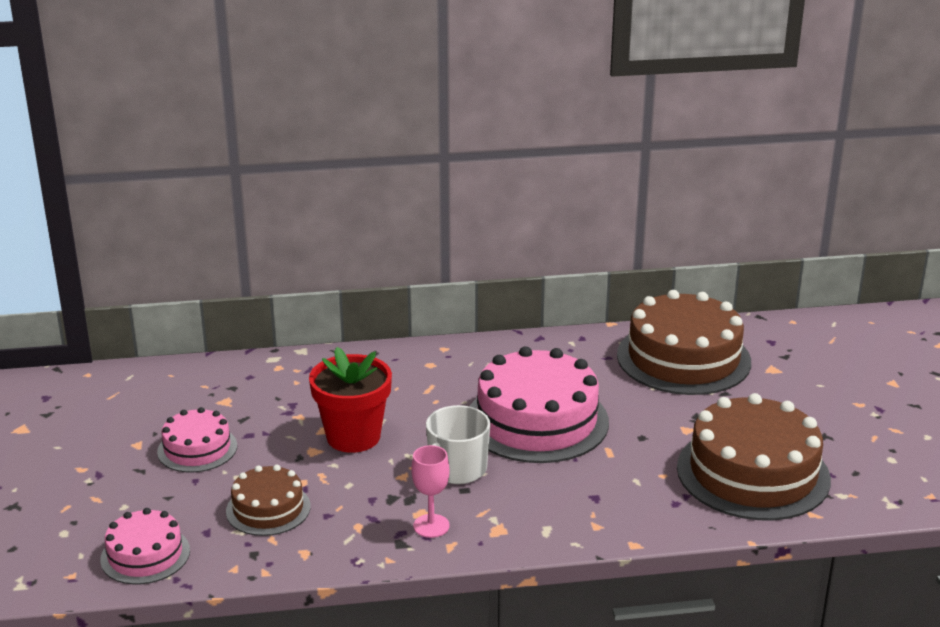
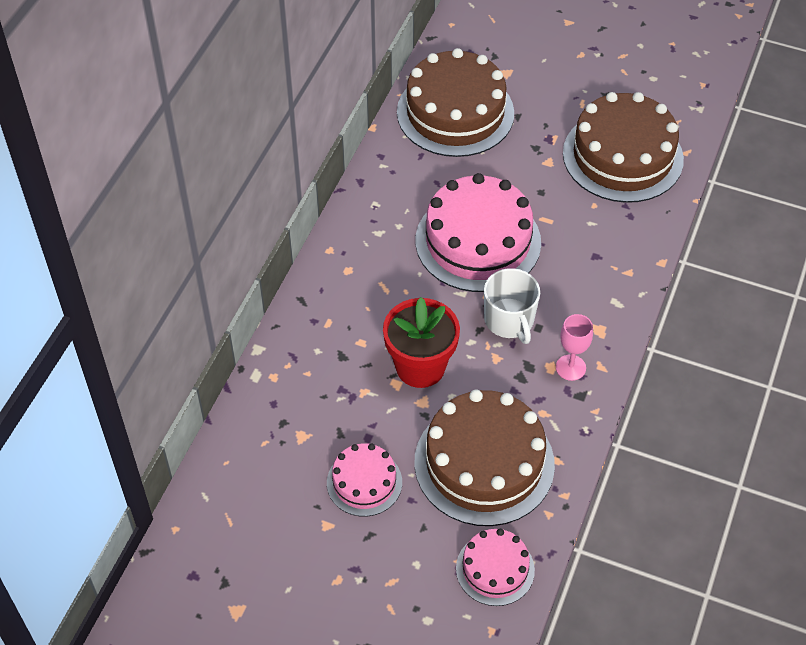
camera: 60 degrees left, 25 degrees up
brown cake [226,465,310,536] -> brown cake [414,390,555,526], size x1.87

